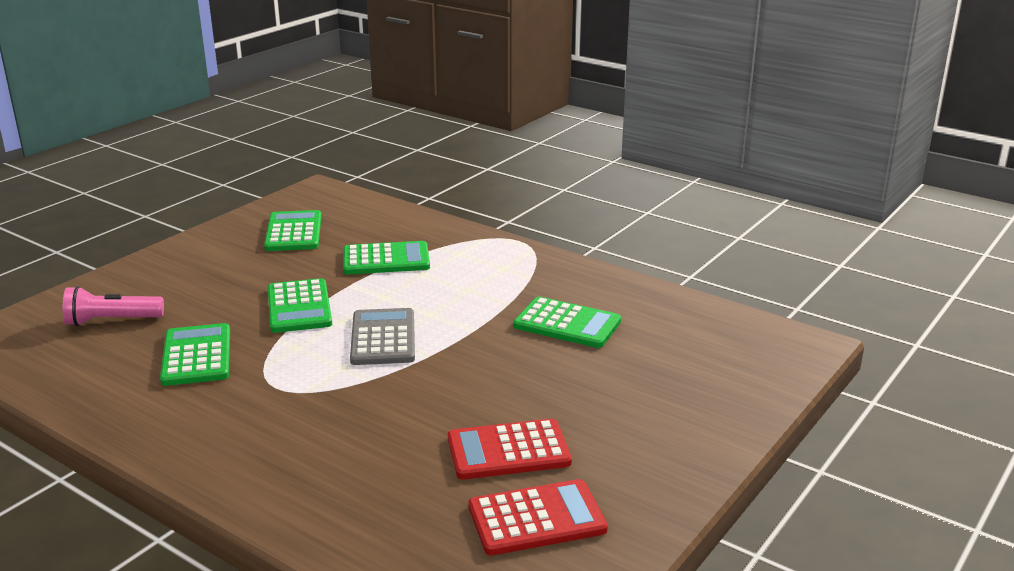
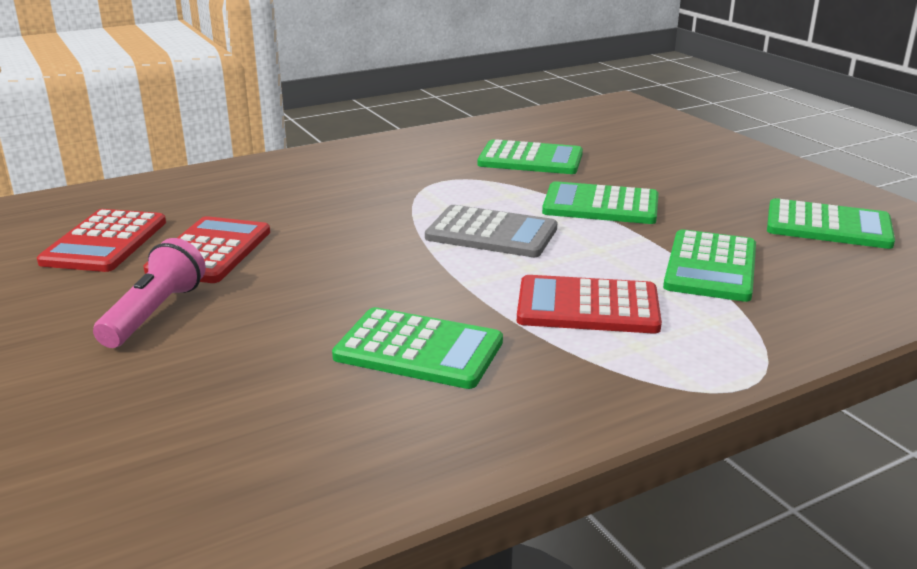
camera: 115 degrees right, 0 degrees up
pink flashlight [63,286,164,326] -> pink flashlight moved to [93,238,206,348]
green calculator [513,297,621,348] -> green calculator turned 120 degrees counterclockwise [332,307,503,389]
none -> red calculator [517,275,662,334]

